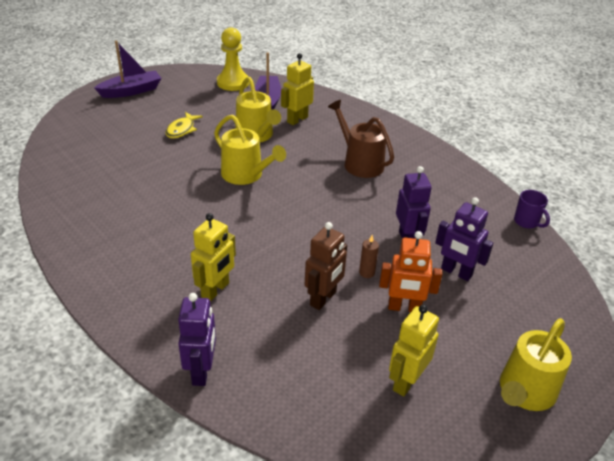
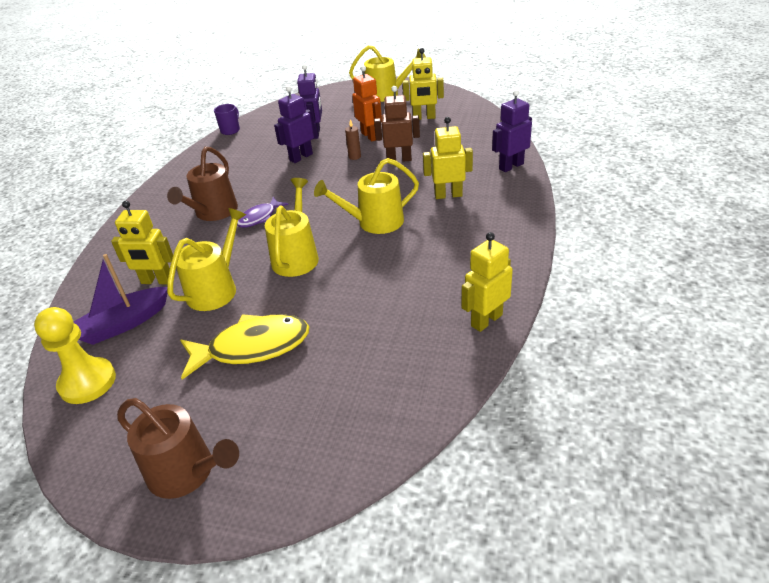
camera: 120 degrees left, 0 degrees up
purple boat [94,40,161,98] -> brown watering can [117,398,239,499]
yellow fish [166,112,203,139] -> yellow fish [180,314,310,380], size x1.77
none -> purple fish [237,197,289,228]
none -> yellow watering can [314,158,419,234]
none -> yellow robot [462,232,513,332]

